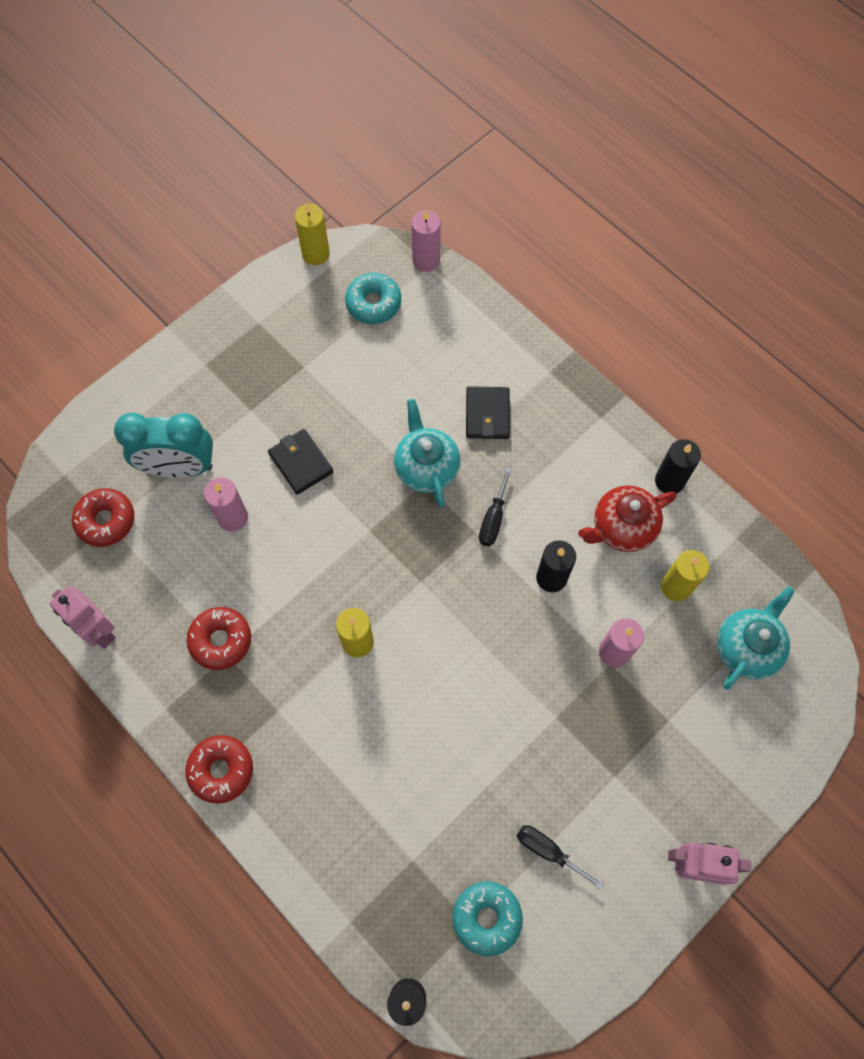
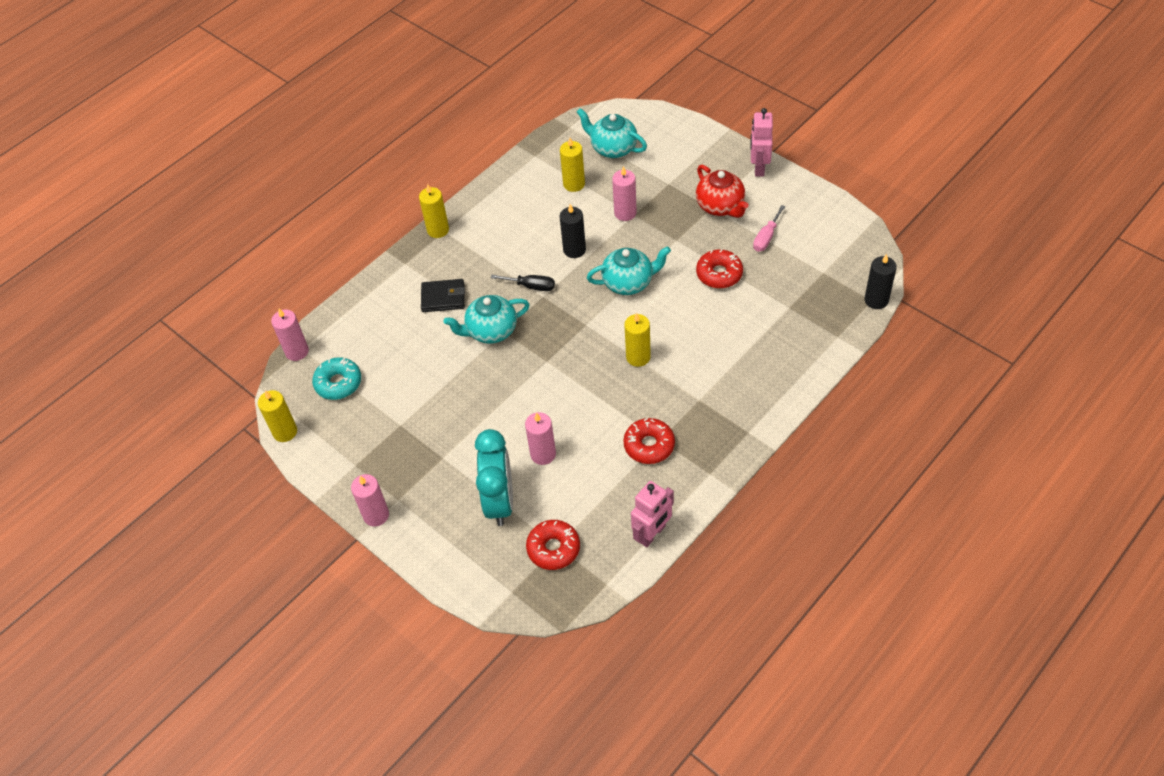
camera: 90 degrees left, 15 degrees down
red donut [185,735,253,804] -> red donut moved to [696,249,743,288]
black wallet [268,429,333,495] -> none
turquoise donut [453,881,523,956] -> none
black screwdriver [517,825,604,889] -> pink screwdriver [753,205,785,252]
red teapot [578,485,676,552] -> red teapot moved to [696,165,749,218]
black candle [655,439,701,494] -> none
none -> pink candle [351,474,389,526]
none -> yellow candle [419,184,449,238]
none -> turquoise teapot [587,246,671,295]

